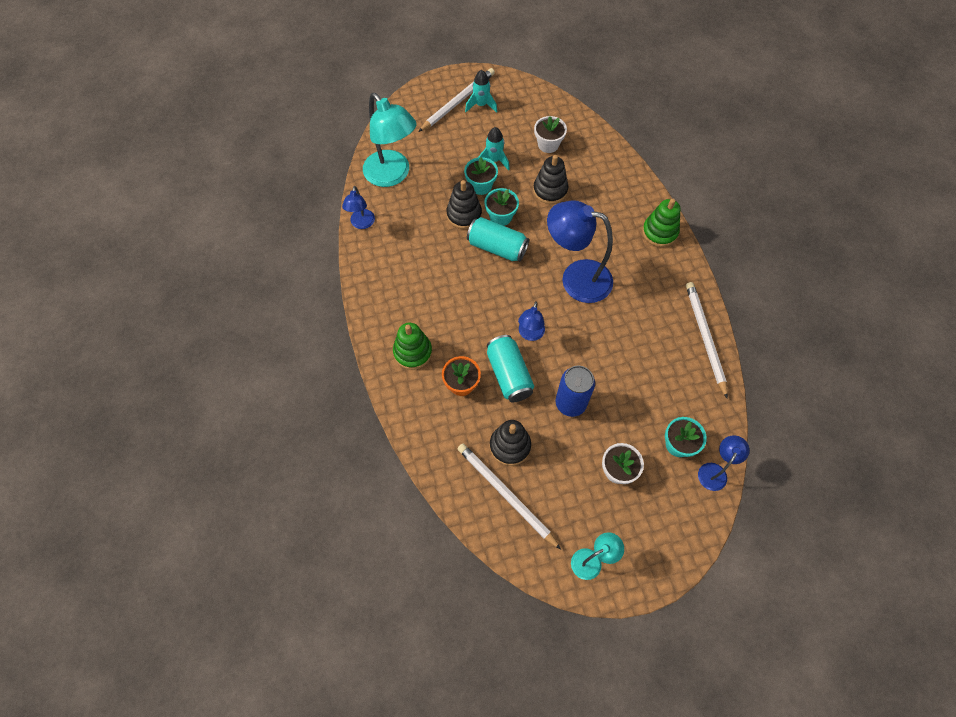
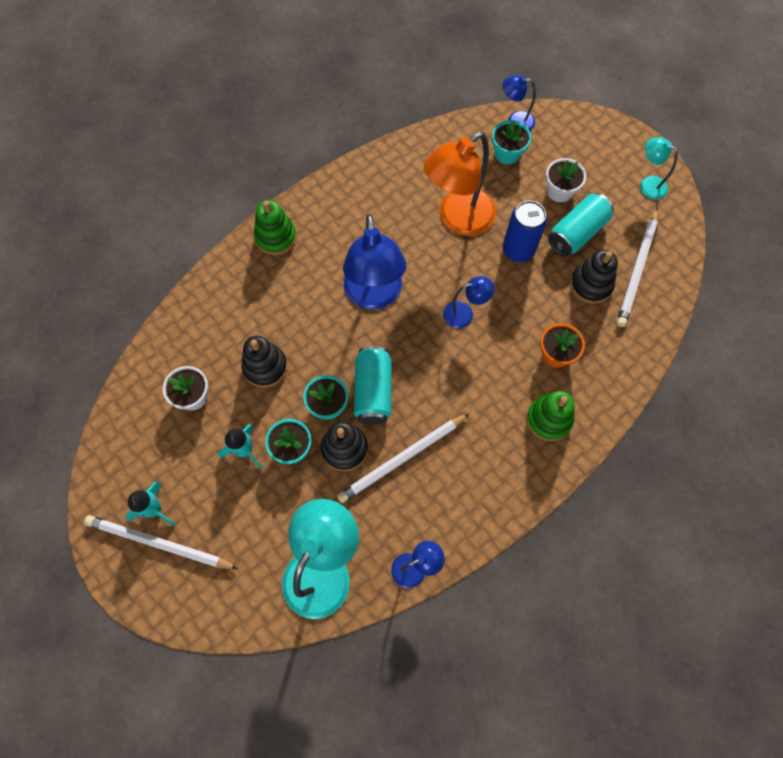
camera: 115 degrees left, 5 degrees up
turquoise can [487,335,534,402] -> turquoise can moved to [548,193,613,256]
white pencil [686,282,728,399] -> white pencil moved to [337,413,470,503]
none -> orange lamp [424,132,496,236]

